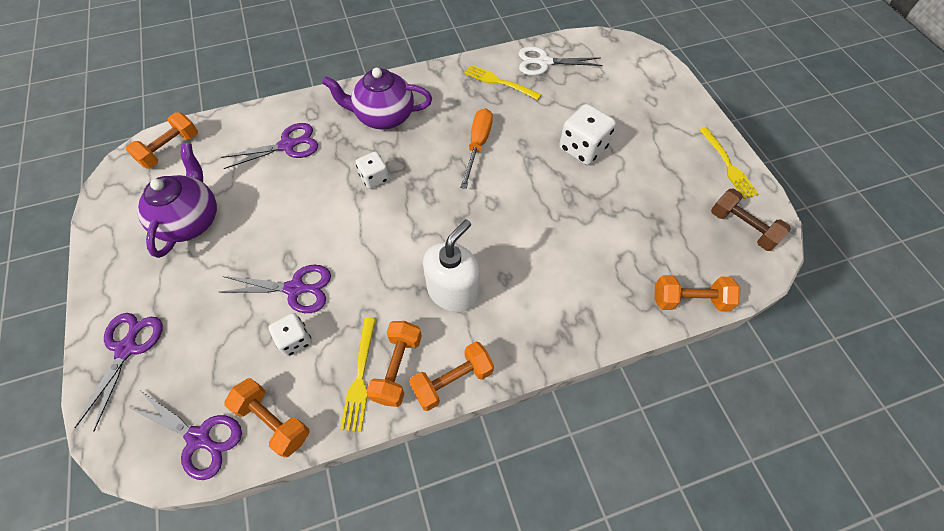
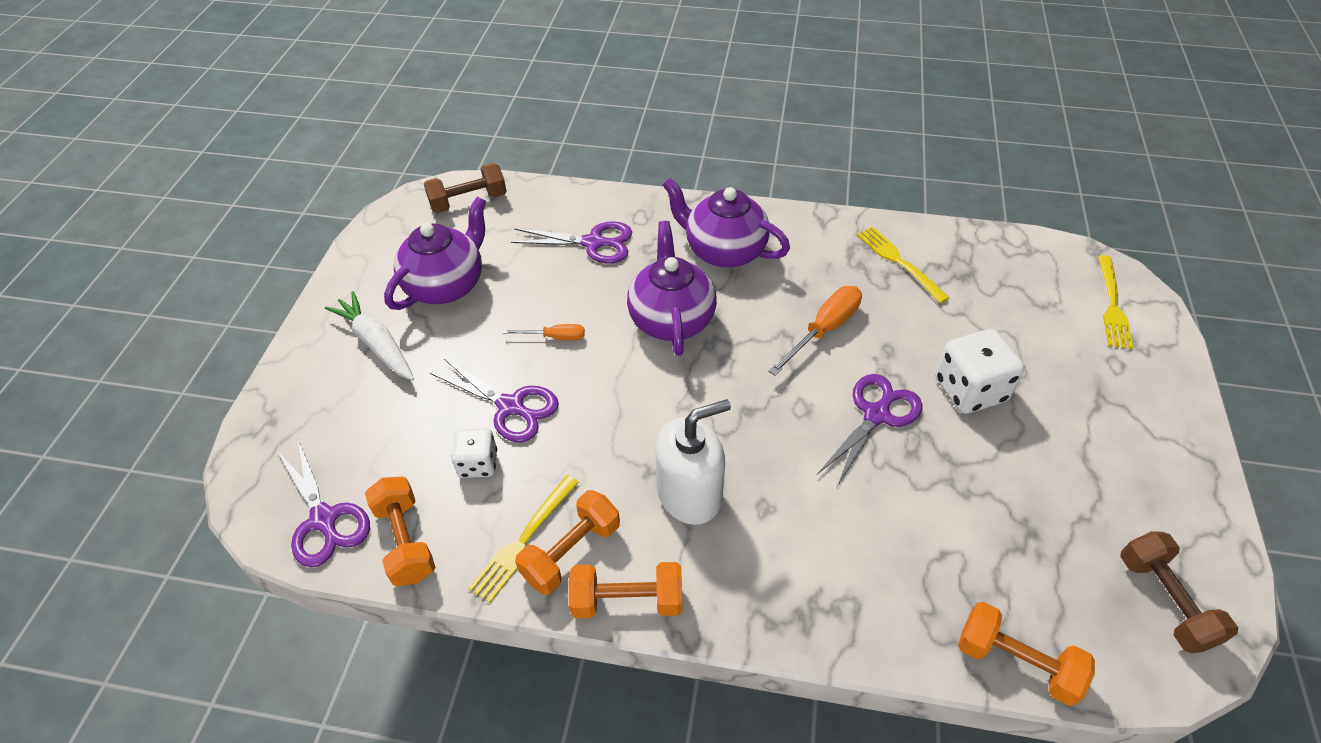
camera: 30 degrees right, 10 degrees down
purple scissors [75,313,163,431] -> purple scissors moved to [817,374,922,486]
orange dumbbell [126,112,198,168] -> brown dumbbell [424,163,507,213]
white dice [355,151,389,189] -> purple teapot [627,221,717,356]
white scissors [519,46,603,76] -> none
yellow fork [699,127,759,199] -> yellow fork moved to [1098,255,1133,349]
none -> white carrot [325,291,414,381]
none -> orange screwdriver [503,324,585,340]

